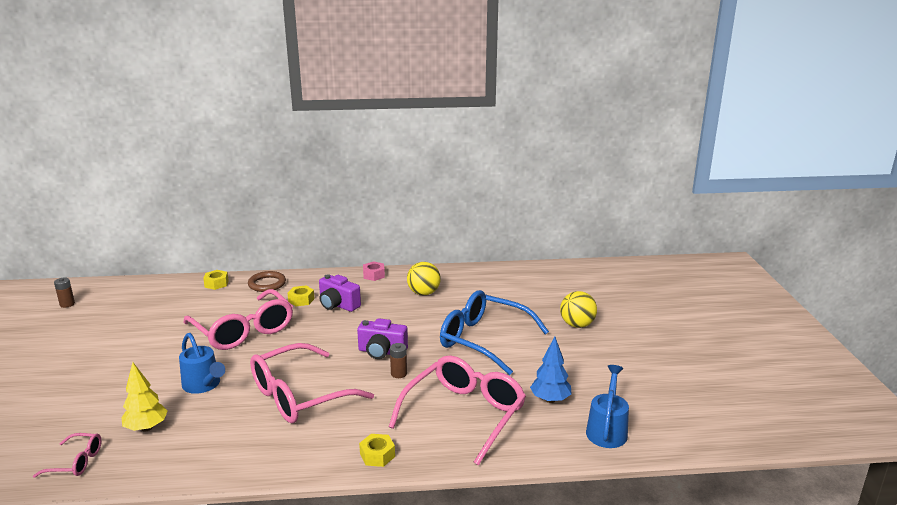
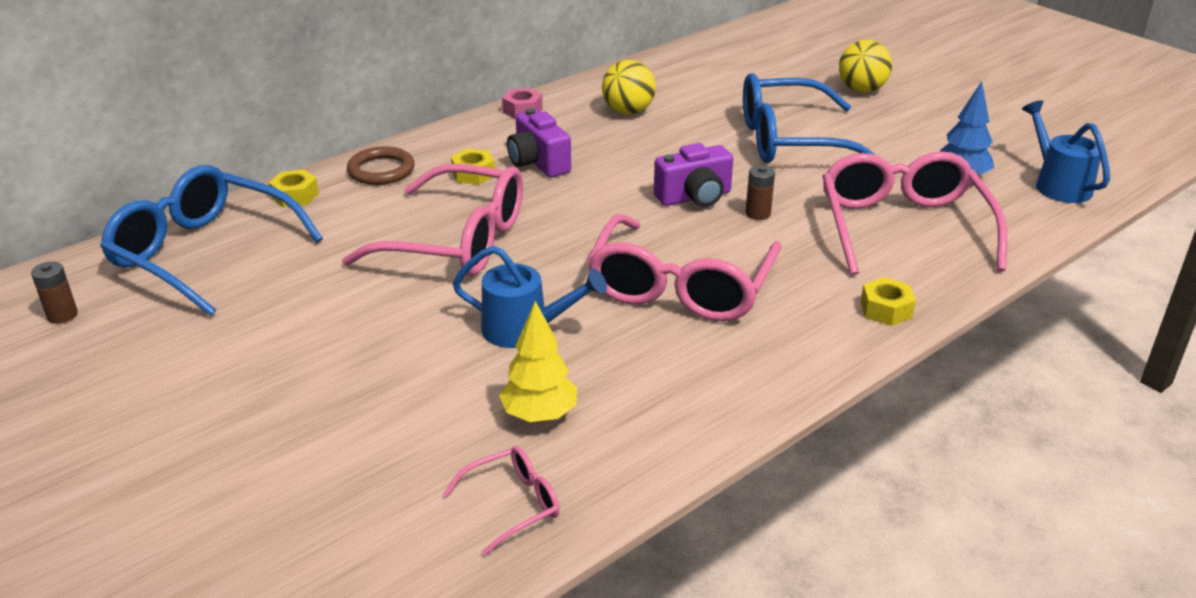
camera: 35 degrees left, 10 degrees up
purple camera [319,274,361,312] -> purple camera turned 60 degrees clockwise [507,108,571,177]
none -> blue glasses [100,165,323,316]

